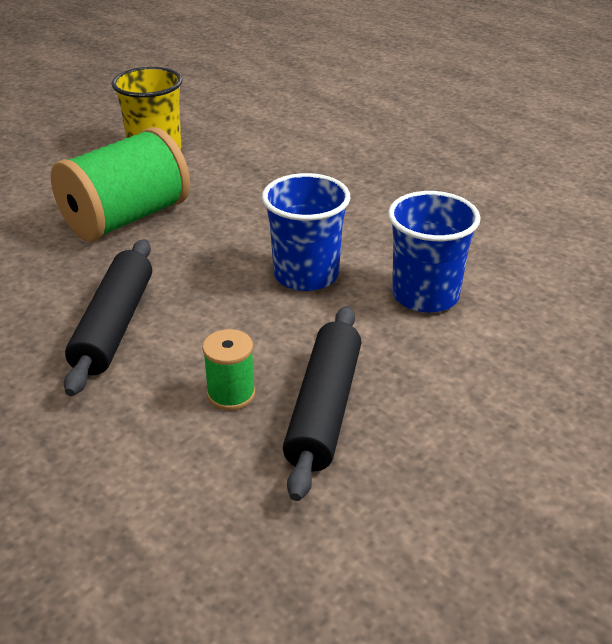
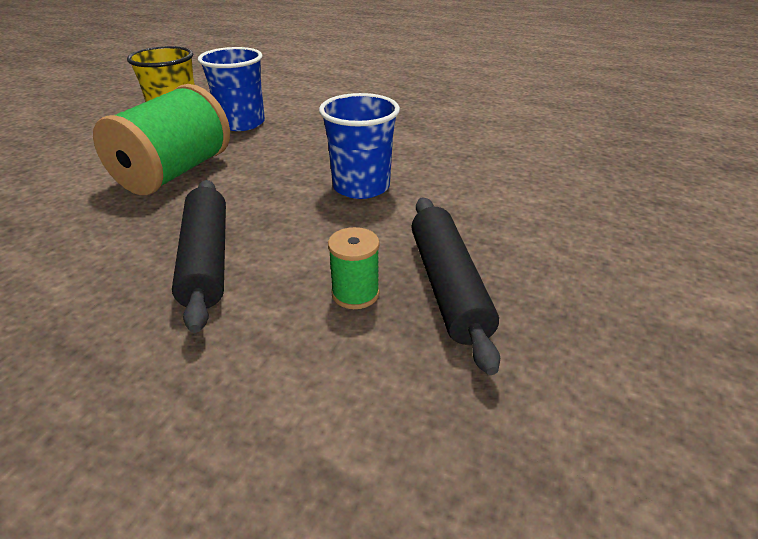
camera: 20 degrees left, 0 degrees up
blue cup [388,191,481,312] -> blue cup moved to [198,47,265,131]

